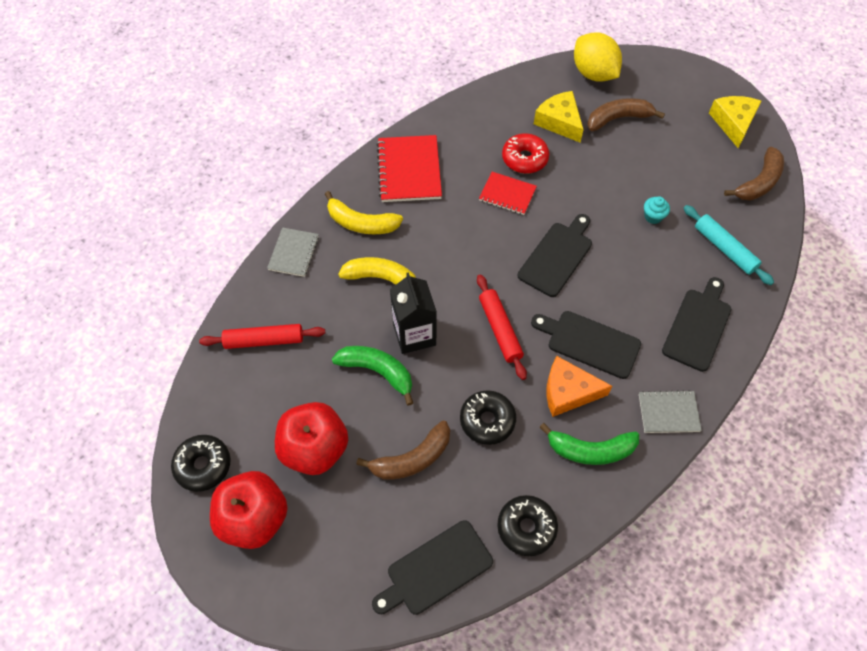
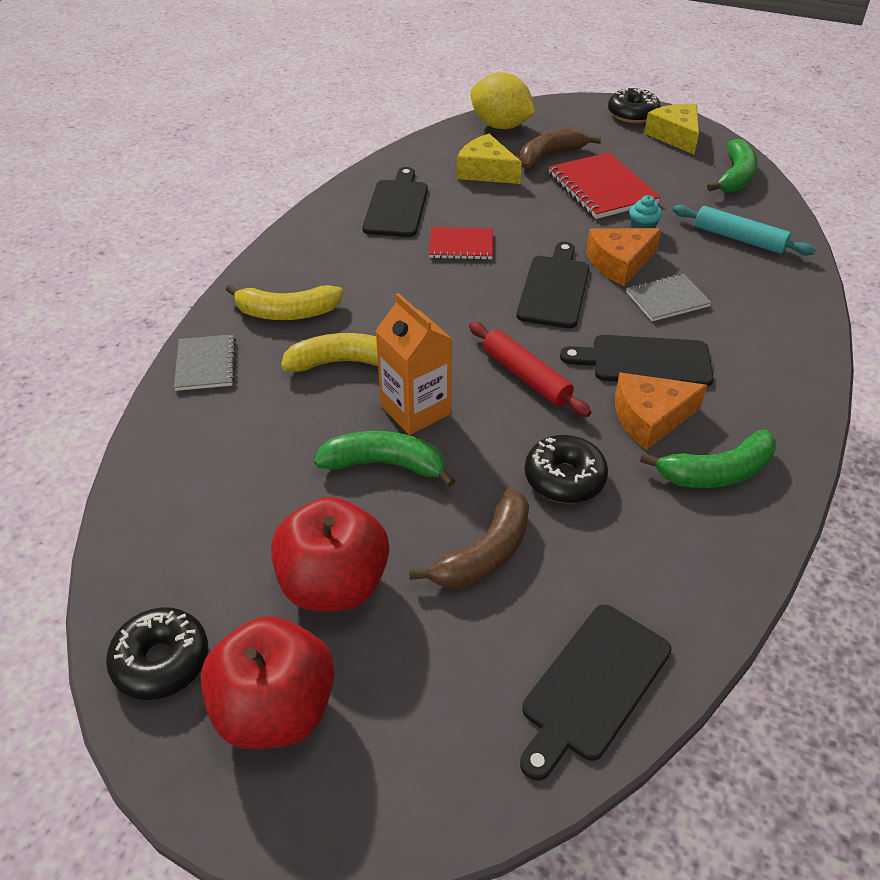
camera: 20 degrees left, 15 degrees down
red rolling pin [199,324,325,349] -> none
red notebook [376,135,442,202] -> red notebook moved to [548,152,661,219]
black carton [390,272,437,354] -> orange carton [376,293,452,435]
black donut [497,495,558,556] -> black donut moved to [608,88,661,123]
red donut [502,133,549,174] -> none
grey notebook [639,390,702,433] -> grey notebook moved to [626,274,712,321]
black cutting board [662,277,731,372] -> black cutting board moved to [362,167,428,237]
brown banana [724,147,784,201] -> green banana [707,139,758,193]
none -> orange cheese [586,228,661,286]

